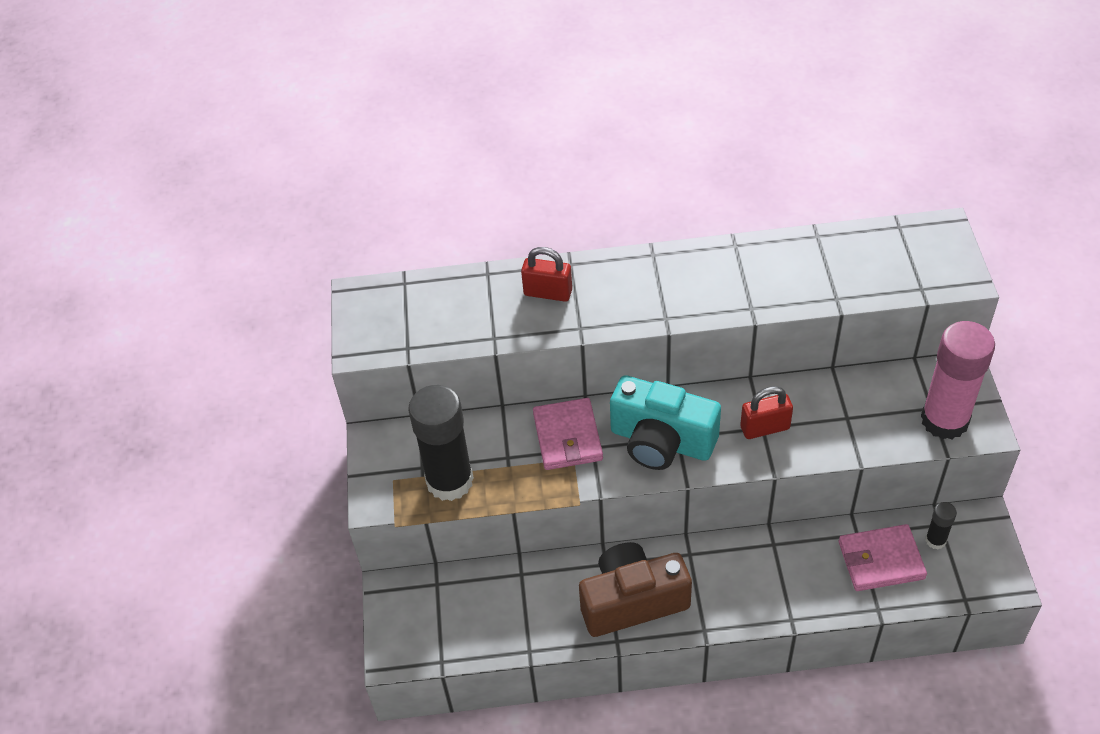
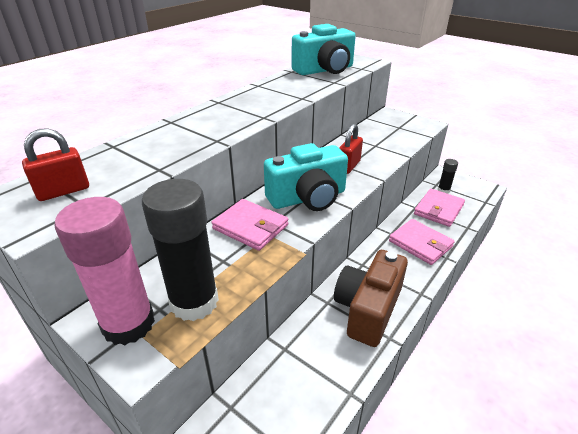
camera: 50 degrees left, 15 degrees down
red padlock [521,247,572,302] -> red padlock moved to [22,128,89,201]
pink glue stick [921,321,995,439] -> pink glue stick moved to [54,197,155,345]
none -> turquoise camera [292,24,356,75]
none -> pink wallet [389,219,455,265]

